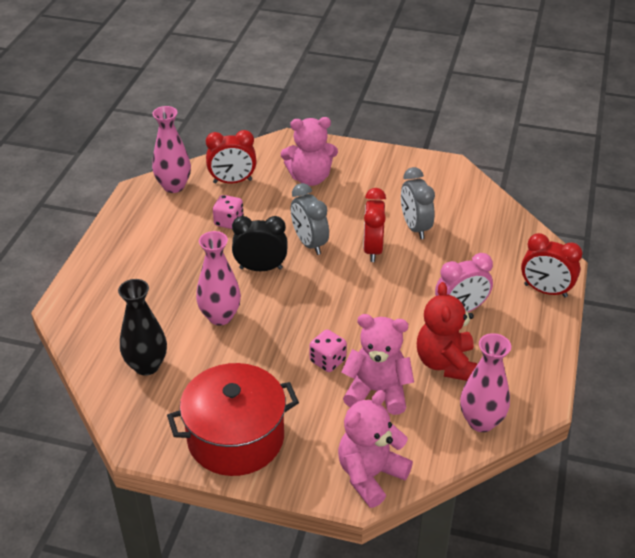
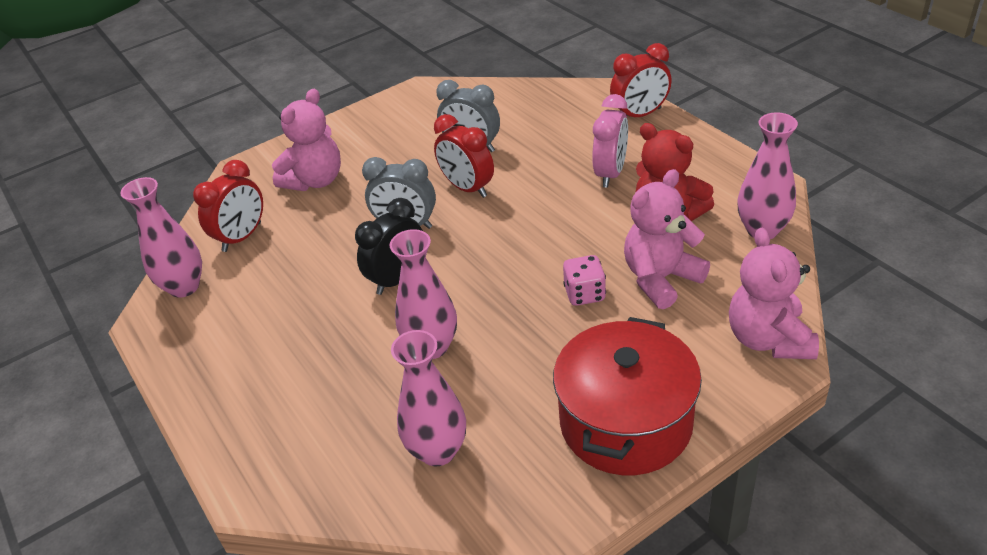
camera: 45 degrees left, 0 degrees up
black vase [118,279,167,376] -> pink vase [391,330,466,467]
pink dice [213,195,244,229] -> none

